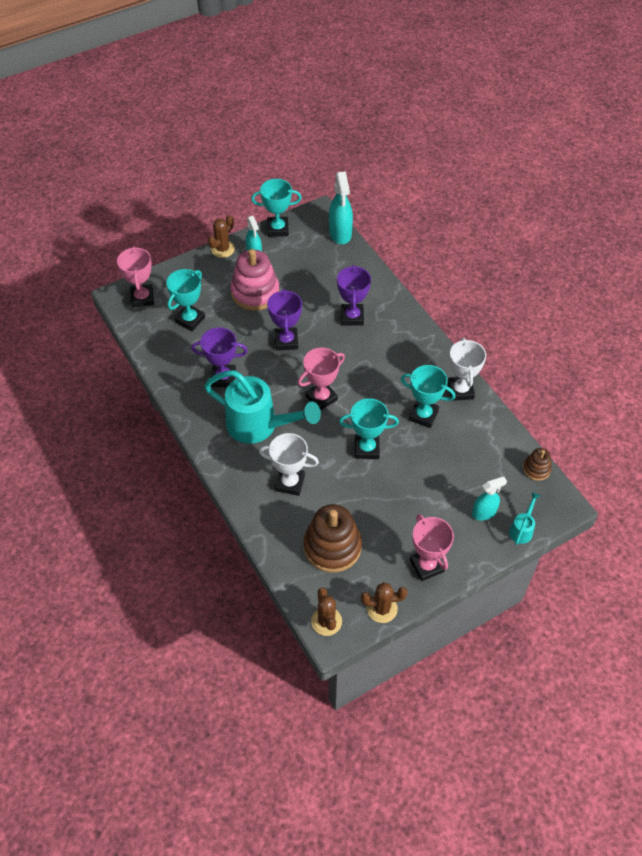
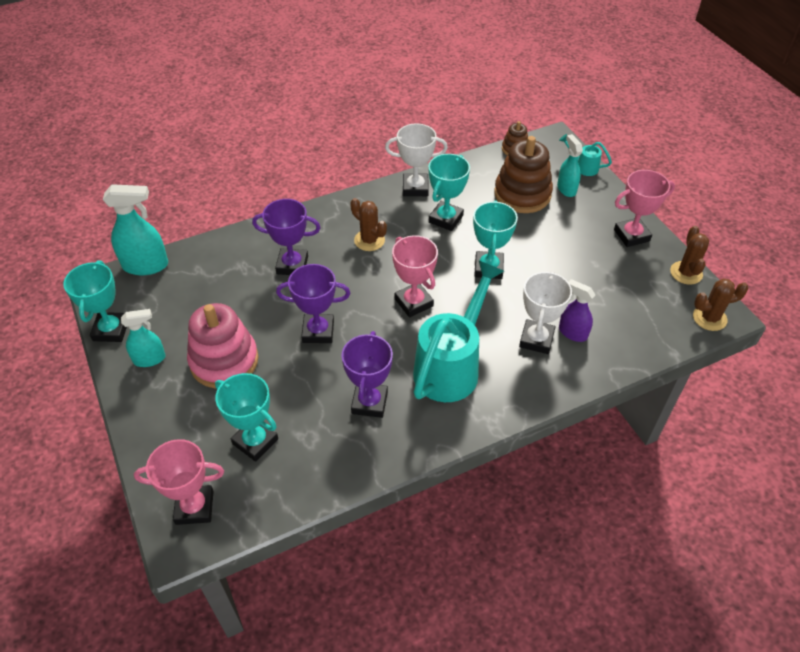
camera: 85 degrees left, 5 degrees down
brown cactus [208,215,235,258] -> brown cactus moved to [350,198,387,251]
brown stacking toy [304,504,362,573] -> brown stacking toy moved to [494,136,553,213]
none -> purple spray bottle [559,279,595,342]

